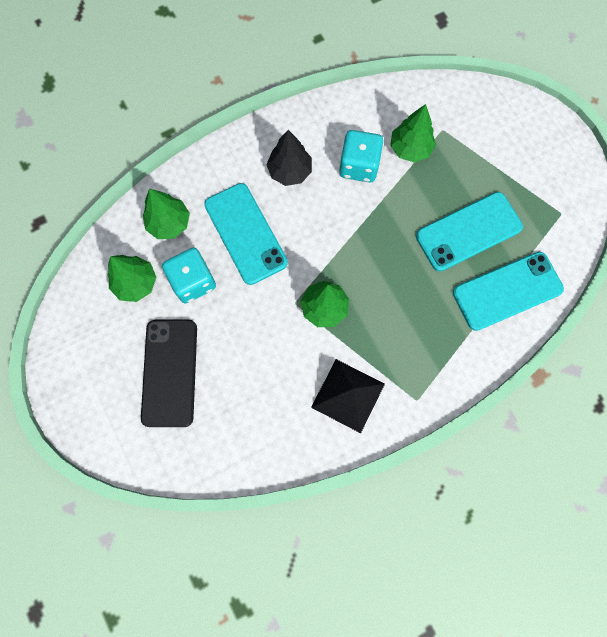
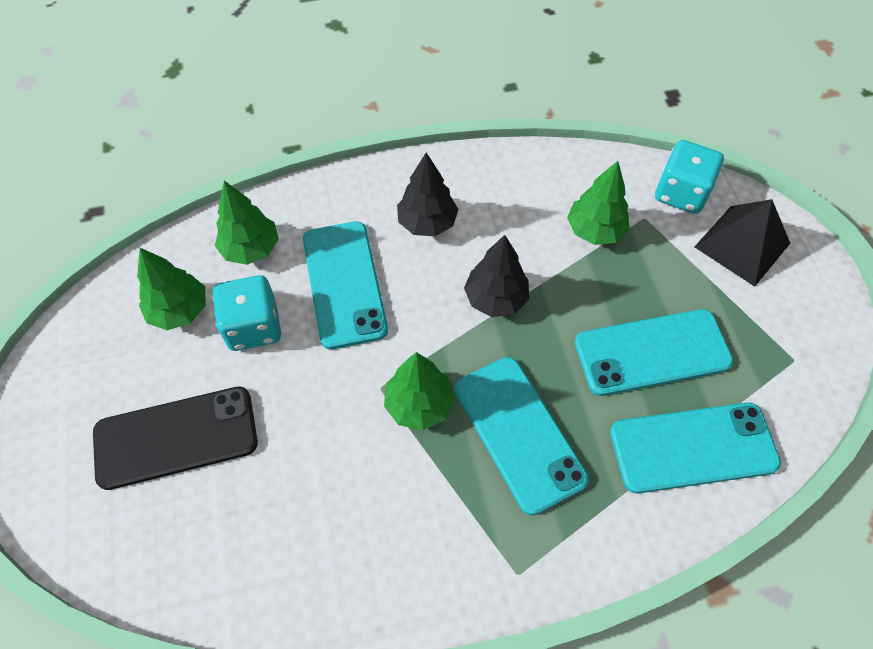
camera: 15 degrees right, 15 degrees down
black phone [141,320,197,427] -> black phone turned 60 degrees clockwise [93,386,258,490]
black pyramid [311,359,385,433] -> black pyramid moved to [695,199,790,287]
turquoise dice [339,130,383,183] -> turquoise dice moved to [655,140,724,214]
none -> turquoise phone [455,357,589,515]
none -> black tree [464,235,529,317]

